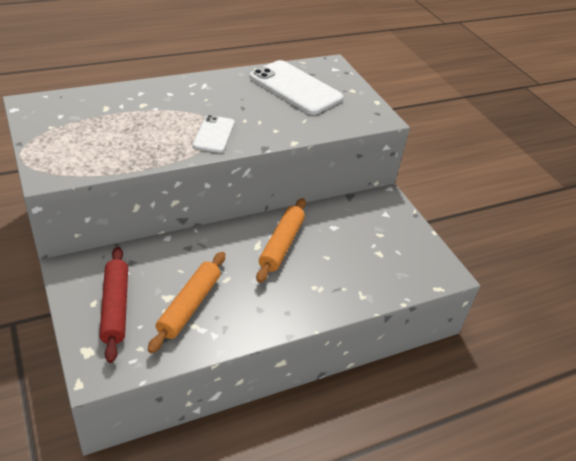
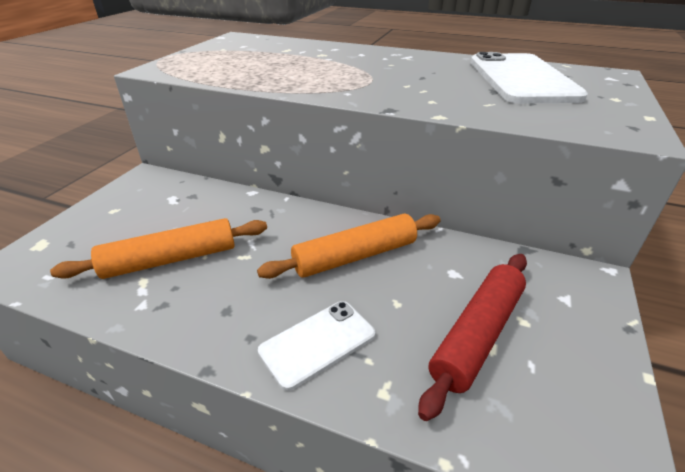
camera: 50 degrees right, 5 degrees down
red rolling pin [99,247,128,363] -> red rolling pin moved to [418,254,527,421]
white phone [193,115,235,153] -> white phone moved to [258,301,375,391]

